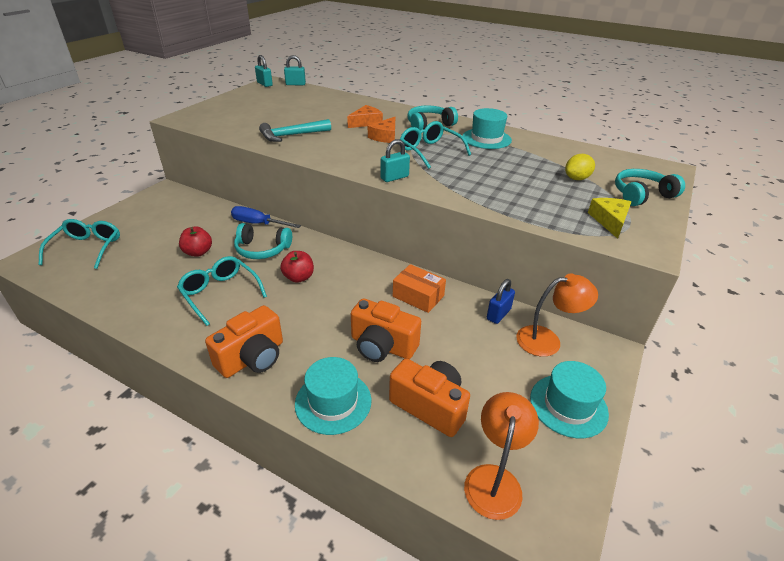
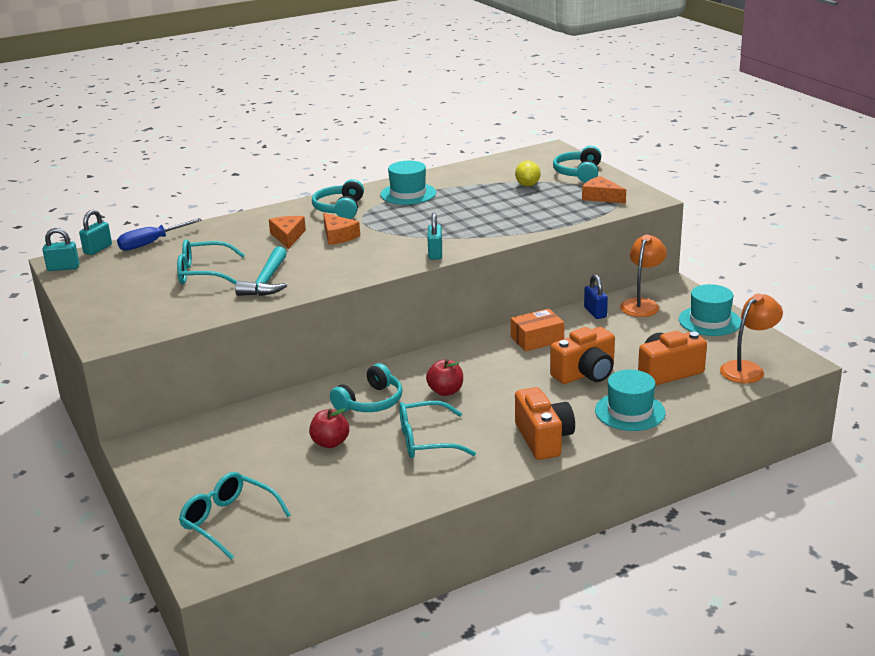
camera: 55 degrees left, 10 degrees down
blue screwdriver [231,206,301,228] -> blue screwdriver moved to [117,218,202,251]
turquoise glasses [399,121,471,169] -> turquoise glasses moved to [177,239,245,285]
orange lamp [464,392,539,520] -> orange lamp turned 90 degrees clockwise [720,293,783,383]
yellow cheese [588,198,631,239] -> orange cheese [582,176,626,203]

